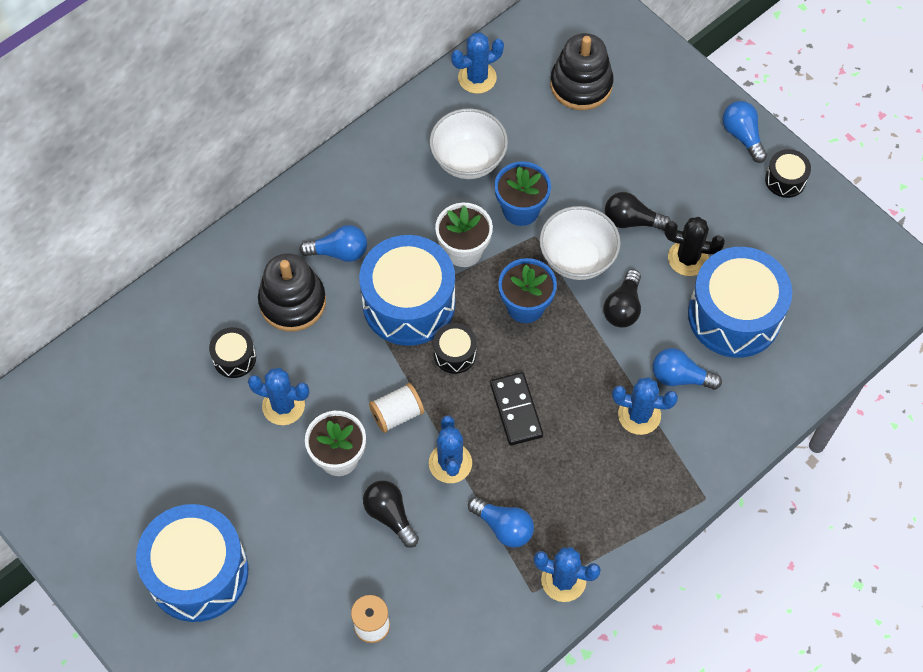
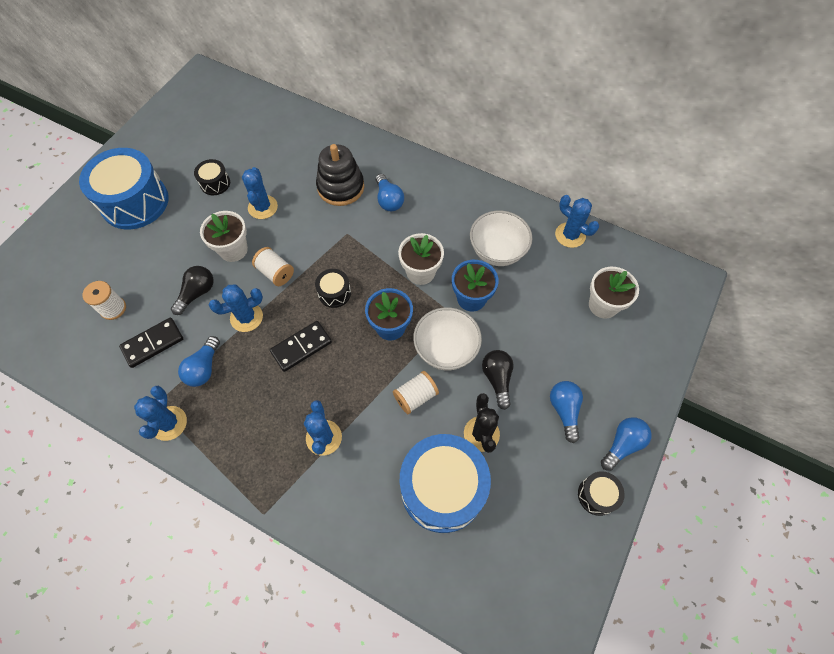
camera: 70 degrees right, 0 degrees up
black drum [209,327,256,378] -> black drum moved to [194,159,230,195]
blue drum [359,235,455,346] -> none
black stacking toy [550,33,613,110] -> white flower pot [589,267,639,319]
black light bulb [603,269,641,328] -> white spool [393,371,439,414]
blue light bulb [653,348,722,390] -> blue light bulb moved to [550,381,583,443]
none -> black domino [119,318,183,368]

